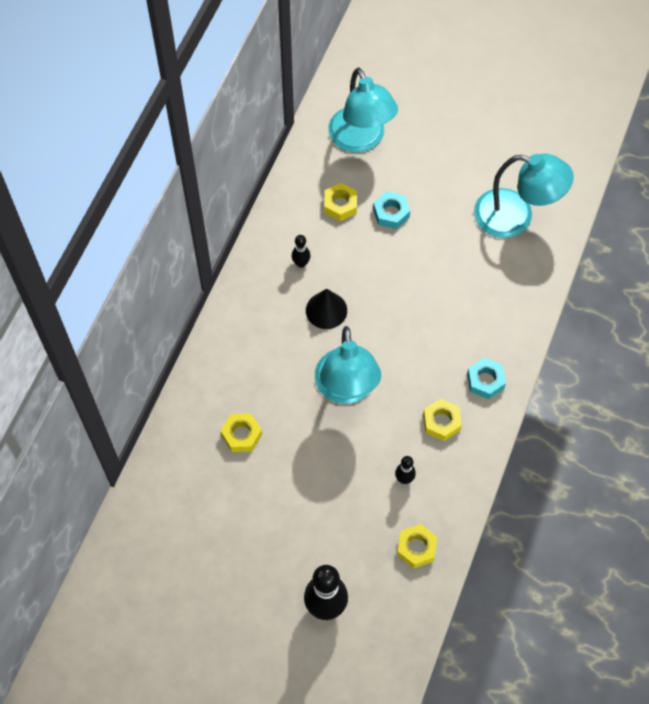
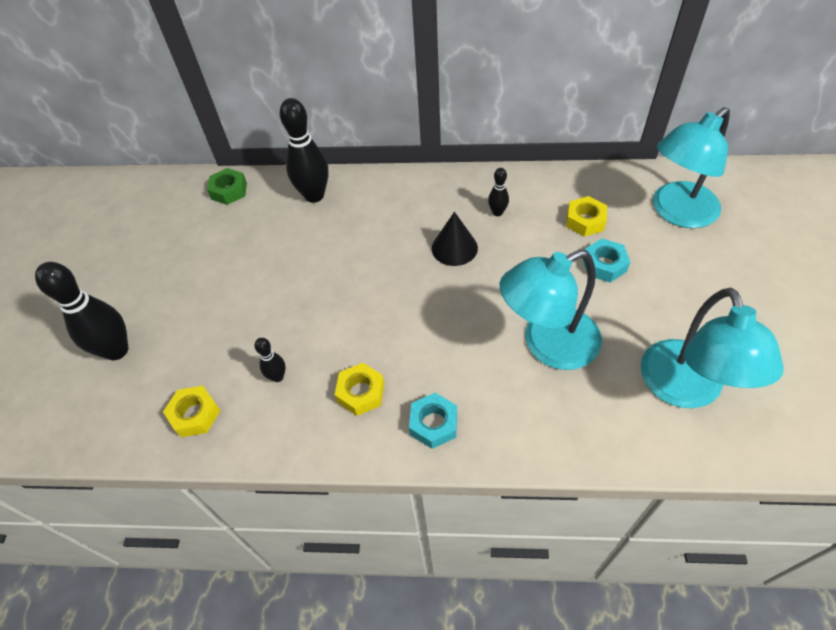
camera: 75 degrees right, 10 degrees down
yellow nut [221,413,262,452] -> none
turquoise lamp [315,326,381,404] -> turquoise lamp moved to [500,250,602,370]
none -> green nut [207,168,247,205]
none -> black bowling pin [280,98,328,203]

